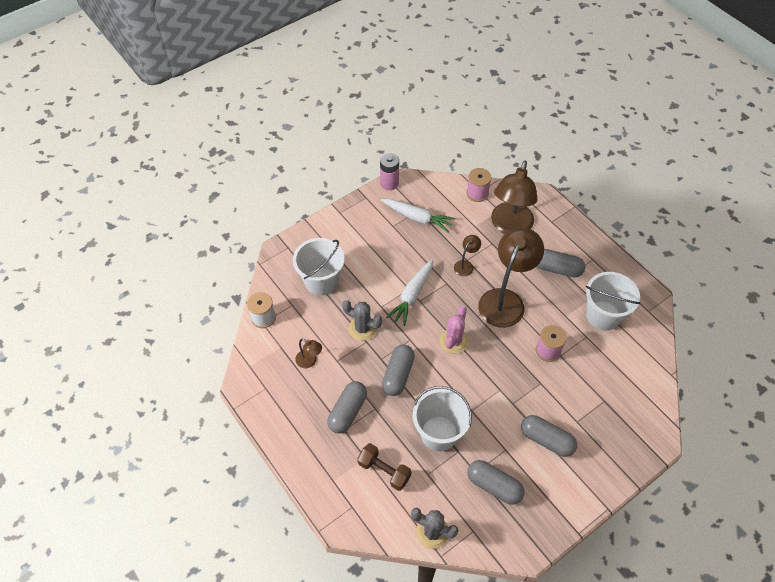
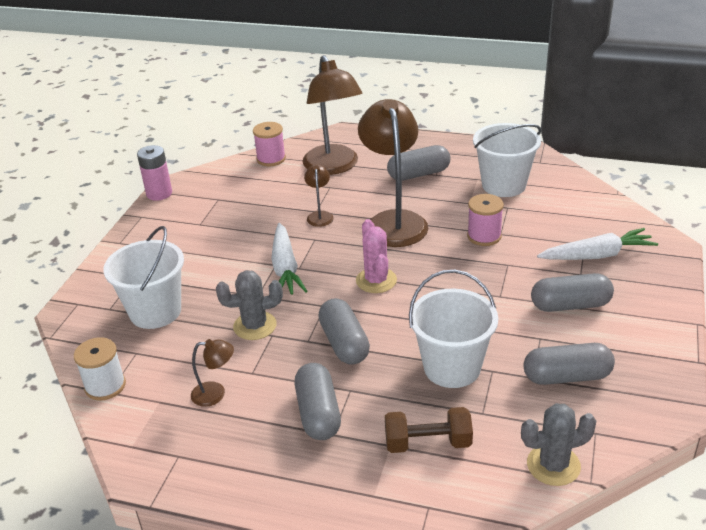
camera: 35 degrees left, 20 degrees down
white carrot [381,199,455,232] -> white carrot moved to [537,228,658,260]

